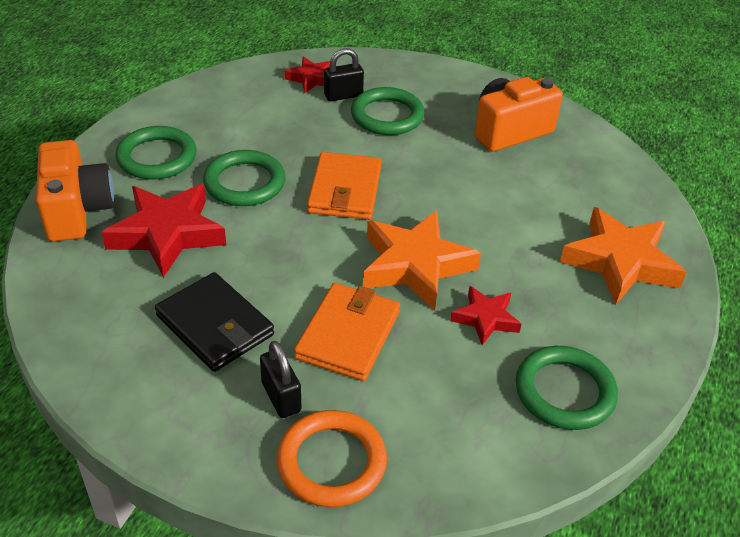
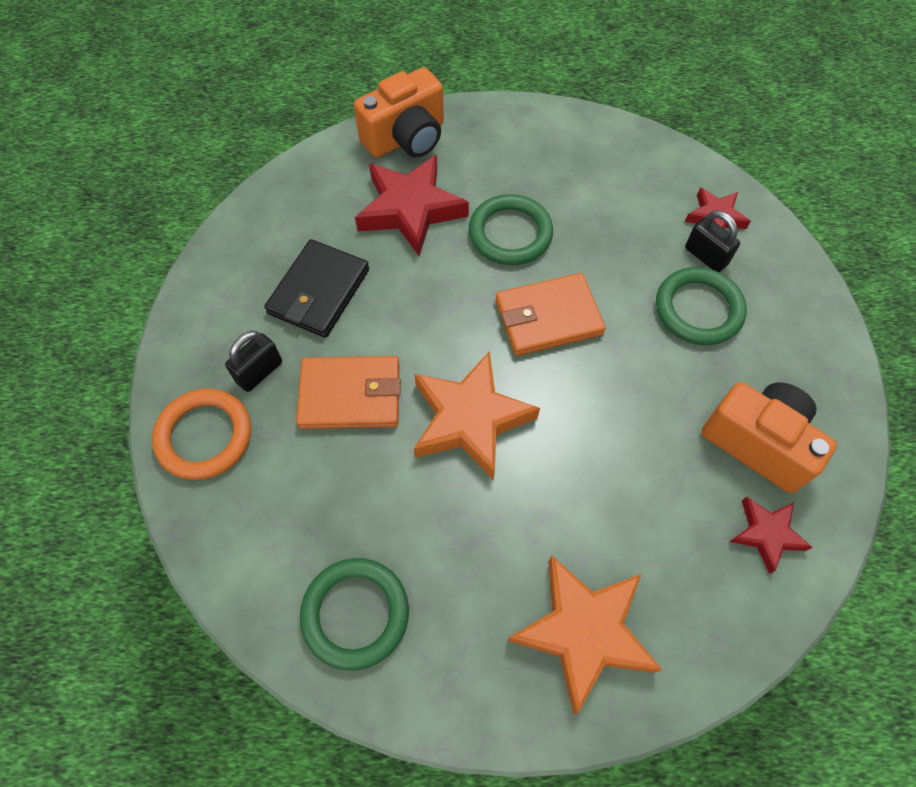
camera: 70 degrees right, 20 degrees up
green ring [115,126,197,180] -> none
red star [450,286,521,345] -> red star moved to [729,497,813,574]

